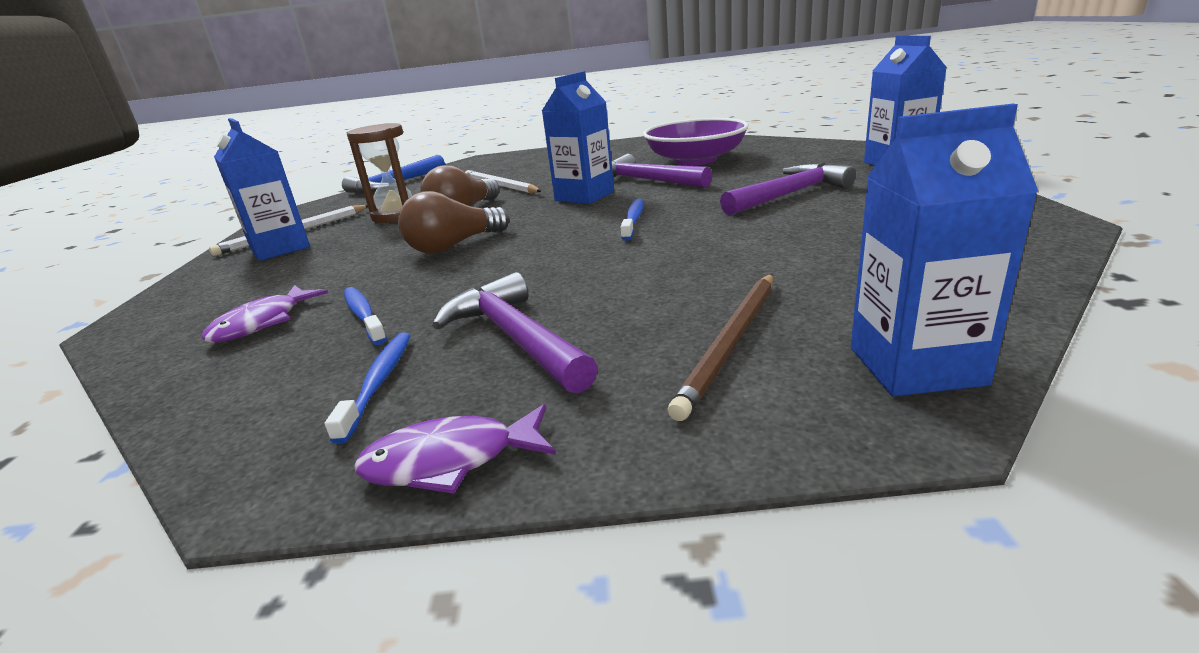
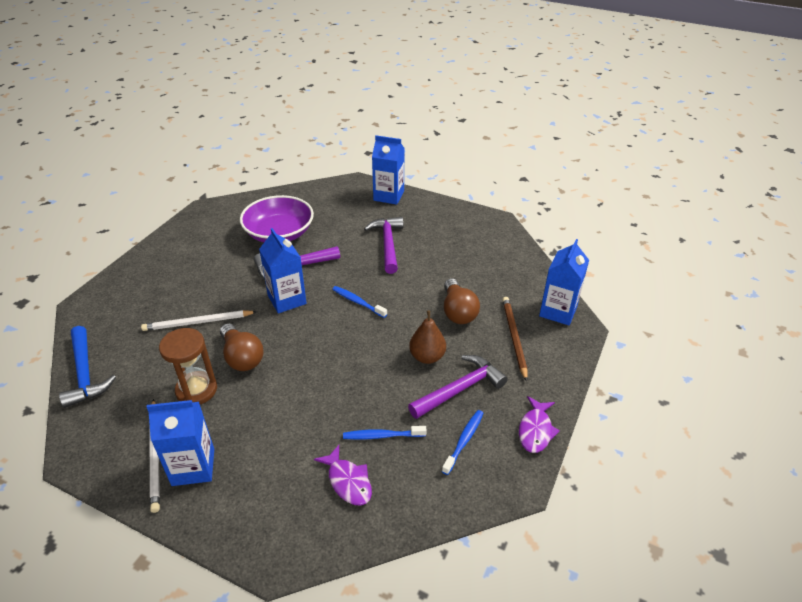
camera: 65 degrees left, 15 degrees up
blue toothbrush [325,332,411,444] -> blue toothbrush turned 90 degrees clockwise [442,410,483,475]
brown light bulb [398,191,509,254] -> brown light bulb moved to [444,278,480,324]
purple hammer [432,272,598,393] -> purple hammer turned 150 degrees clockwise [408,355,508,419]
brown pencil [668,274,773,421] -> brown pencil turned 150 degrees counterclockwise [502,297,527,382]
none -> brown pear [409,311,446,364]

